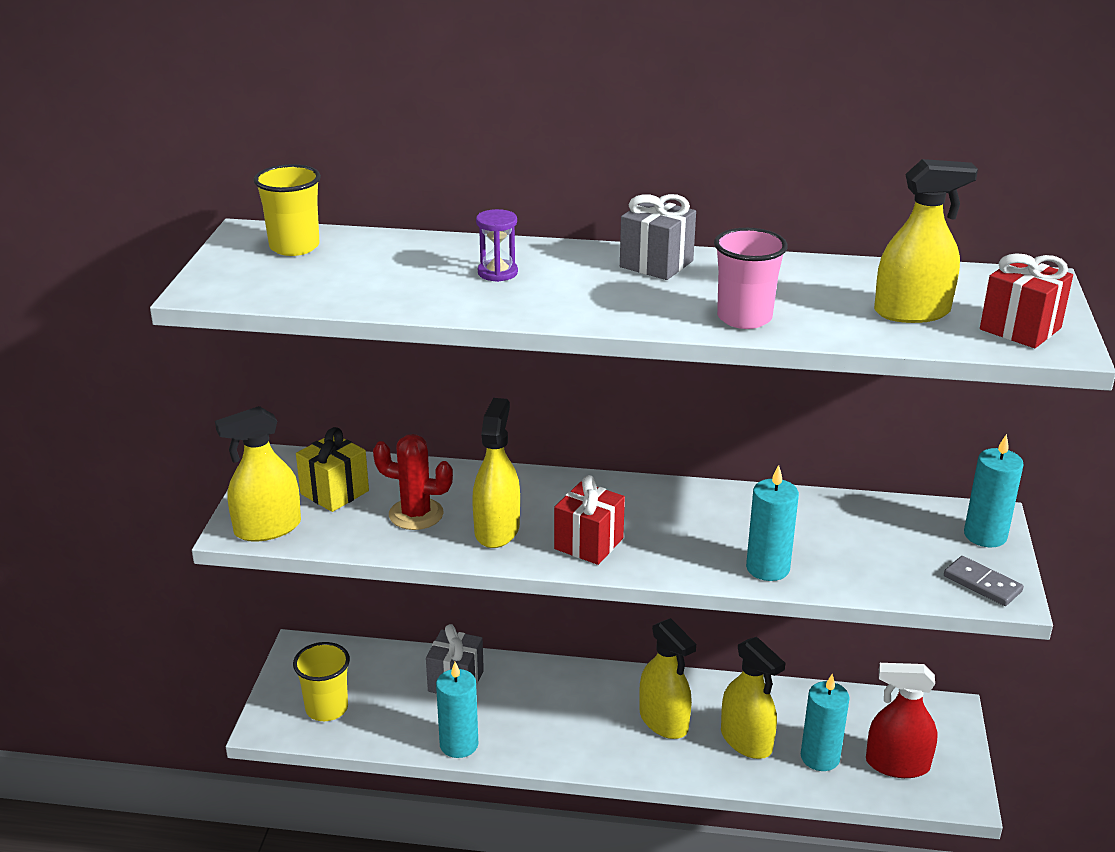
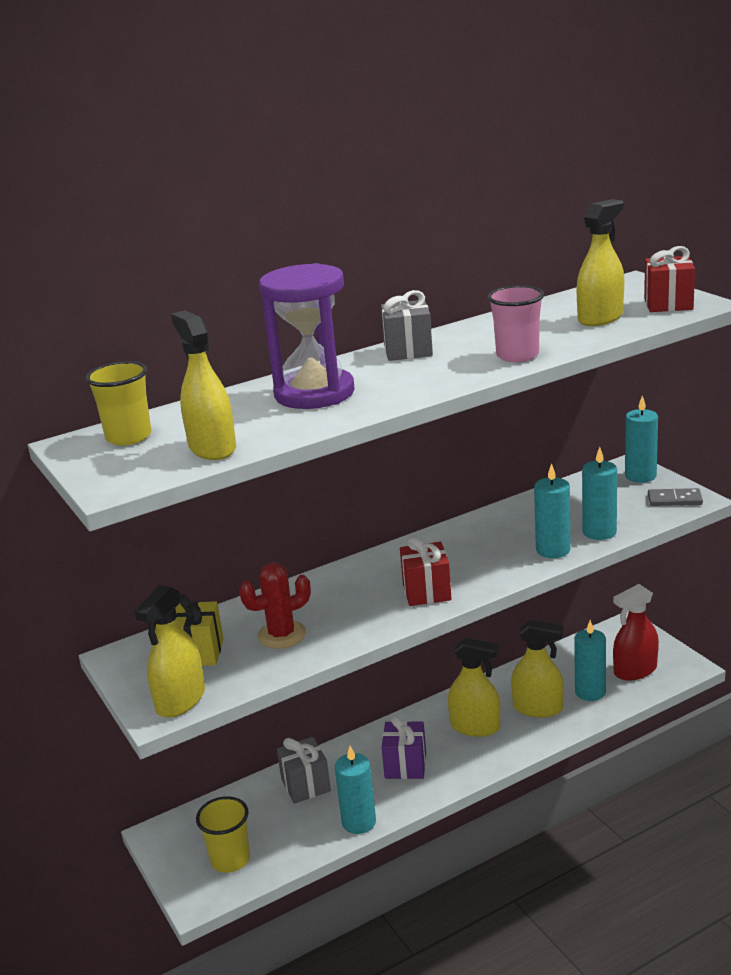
camera: 35 degrees left, 5 degrees down
yellow spray bottle [472,398,520,548] -> yellow spray bottle moved to [171,310,236,460]
purple hourglass [476,209,518,282] -> purple hourglass [259,263,354,409], size x2.36
none -> purple gift [381,715,426,779]
none -> turquoise candle [582,447,617,540]

